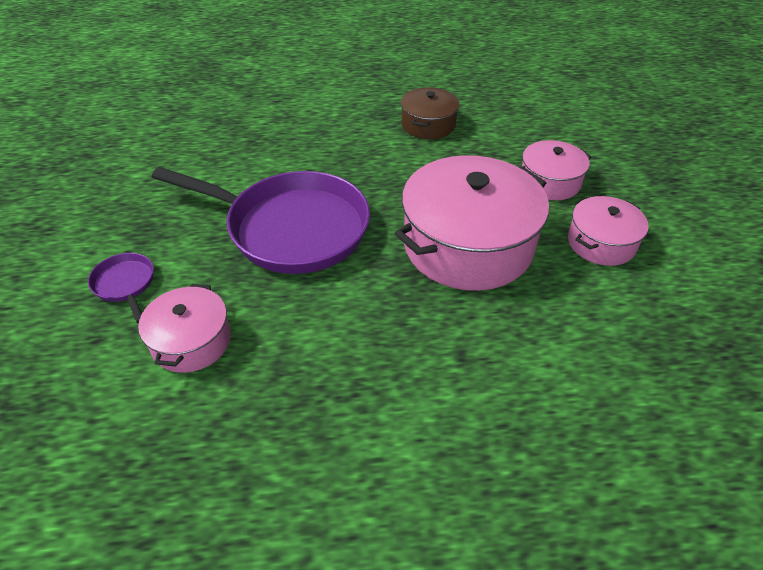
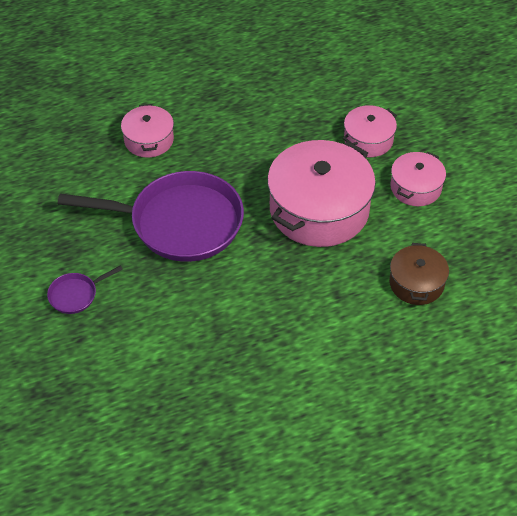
camera: 15 degrees left, 5 degrees up
purple pan [88,253,154,323] -> purple pan turned 75 degrees counterclockwise [47,266,123,314]
pink pot [138,284,231,373] -> pink pot moved to [121,104,174,157]
brown pot [401,87,459,139] -> brown pot moved to [389,243,449,305]

